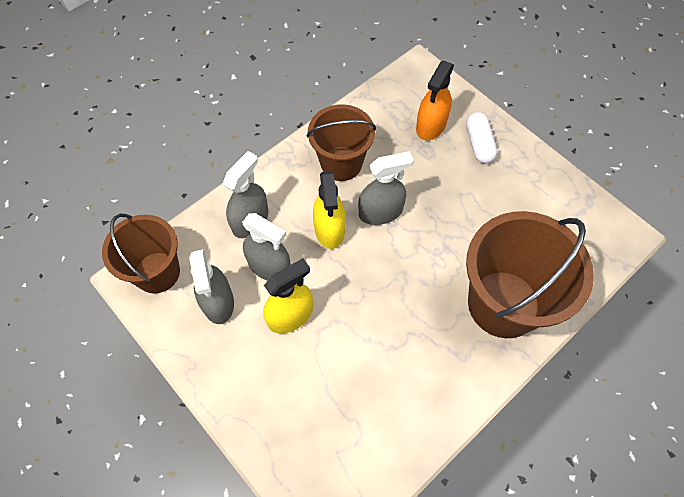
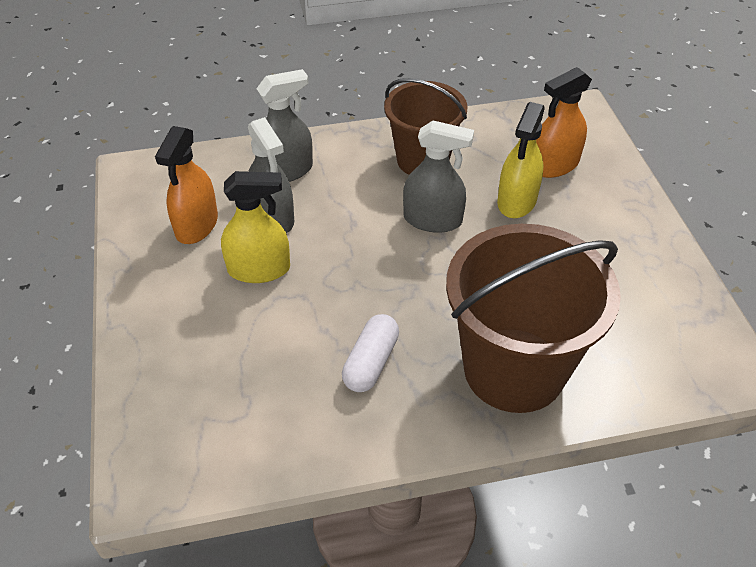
camera: 30 degrees right, 15 degrees down
brown bucket [102,214,180,294] -> none
grey spray bottle [189,249,234,324] -> orange spray bottle [155,126,218,244]
yellow spray bottle [313,171,346,249] -> yellow spray bottle moved to [497,102,545,218]
white capsule [466,112,497,164] -> white capsule moved to [342,314,399,392]

